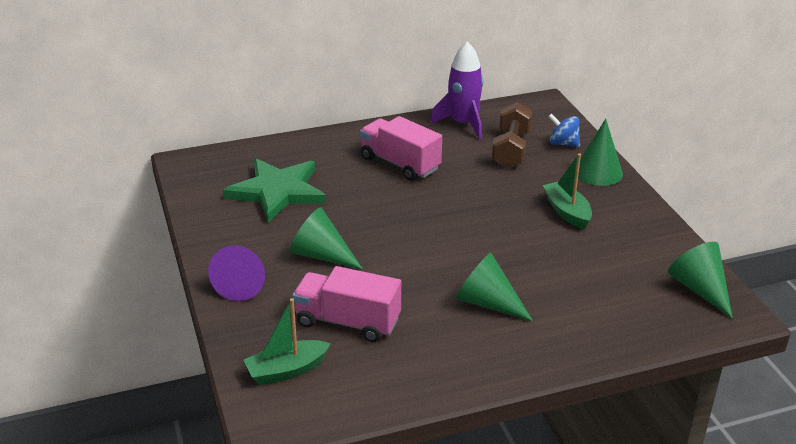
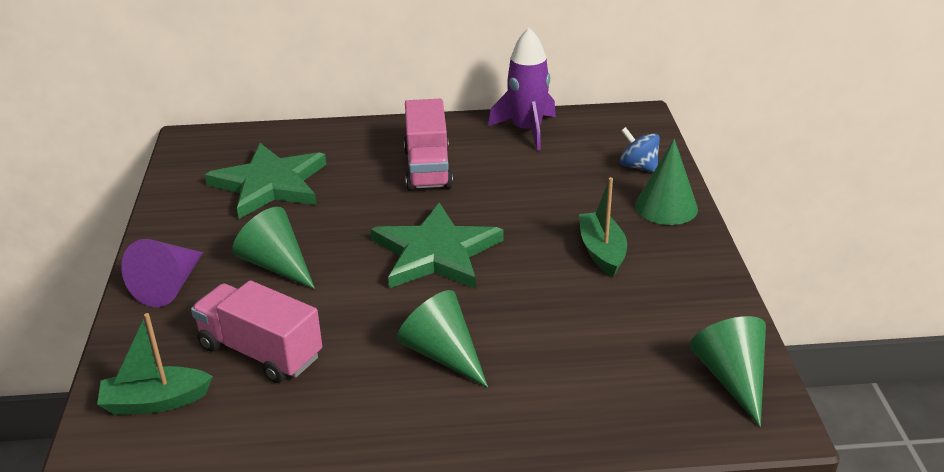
camera: 15 degrees right, 0 degrees up
pink truck [360,116,442,181] -> pink truck turned 150 degrees counterclockwise [404,99,453,191]
brown dumbbell [492,102,532,168] -> none
none -> green star [371,202,503,289]

